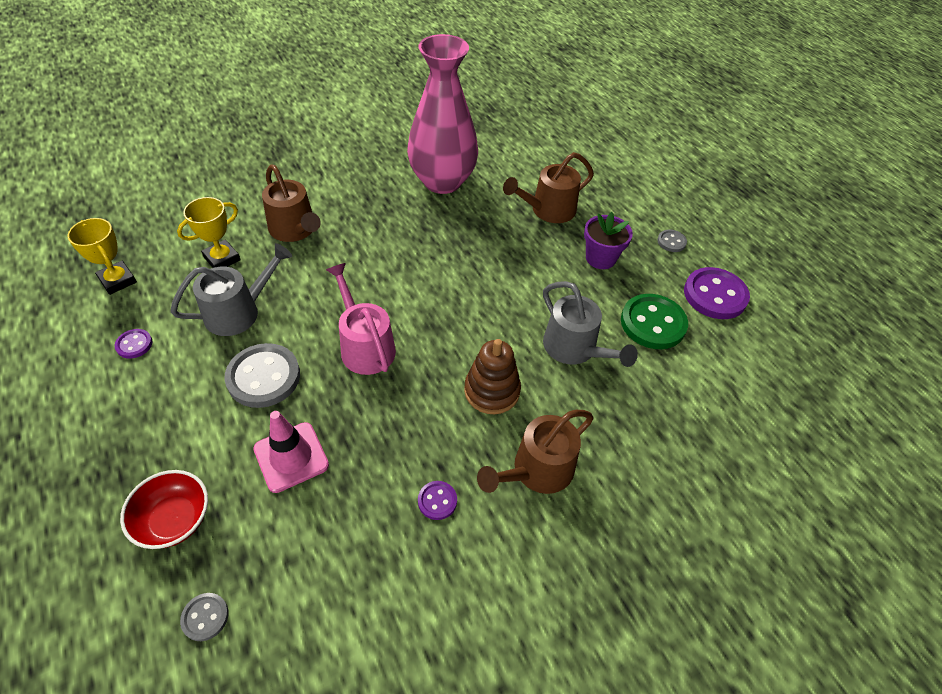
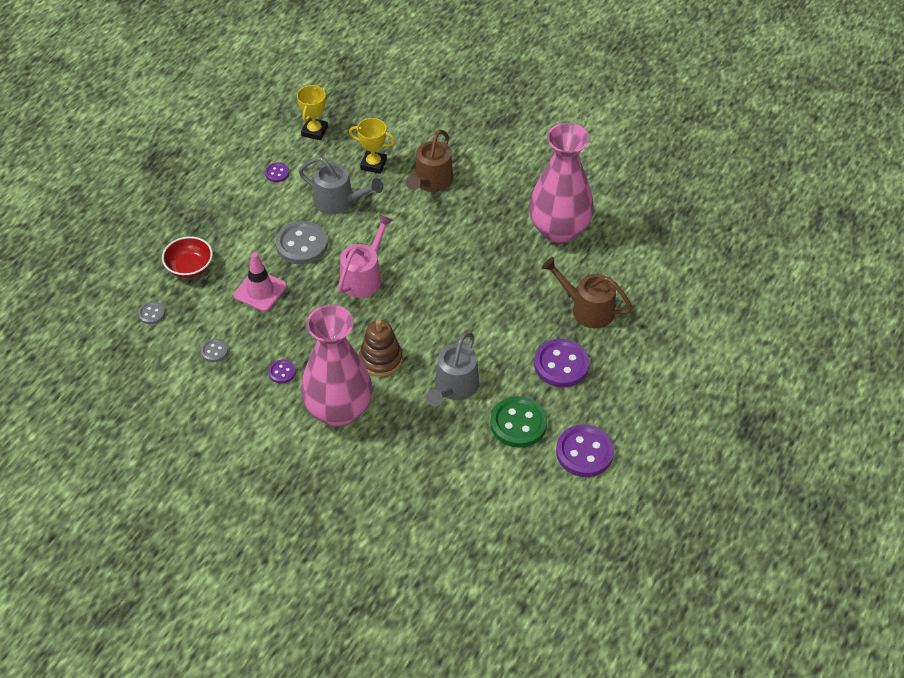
camera: 60 degrees right, 0 degrees up
brown watering can [477,410,594,494] -> pink vase [301,305,372,427]
purple flower pot [584,212,633,269] -> purple button [534,339,590,387]
grey button [657,230,687,252] -> grey button moved to [201,339,228,362]

